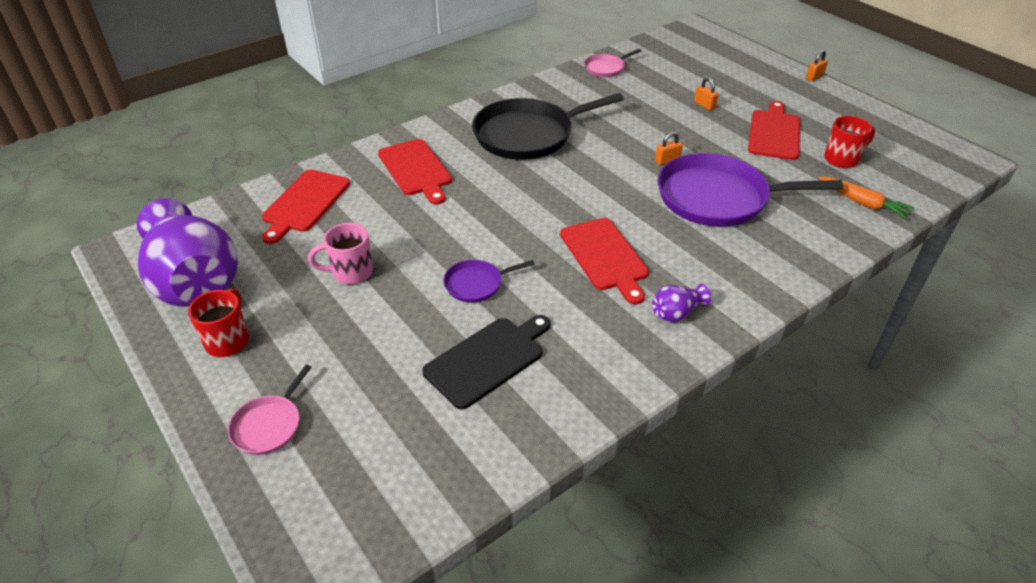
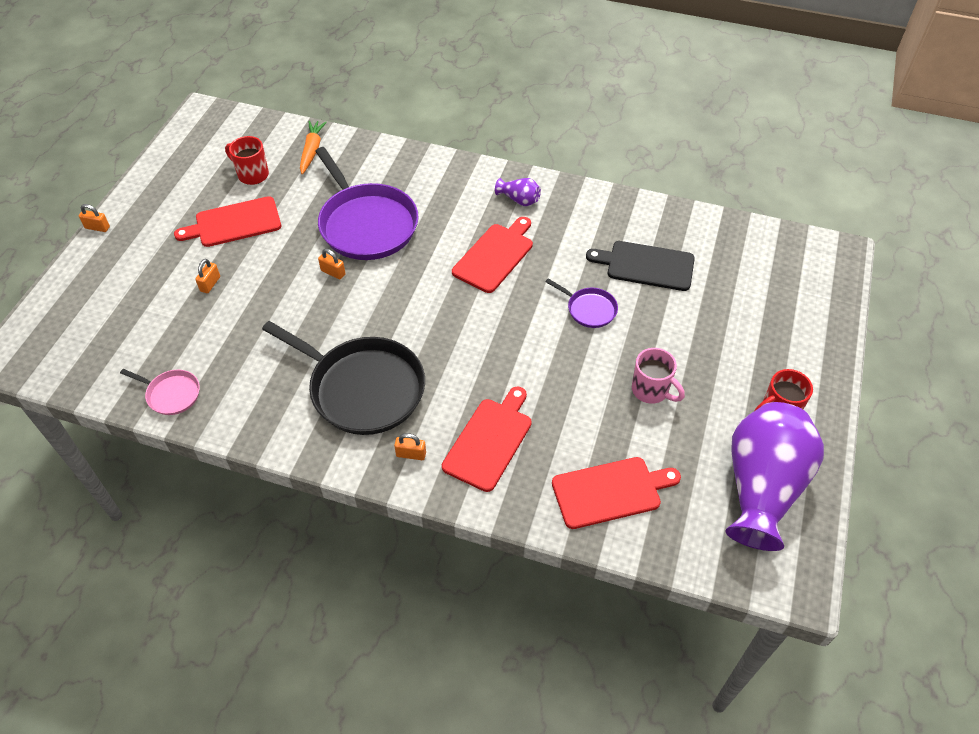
camera: 125 degrees left, 10 degrees up
pink pan [228,364,312,455] -> none
none -> orange padlock [394,433,426,460]

